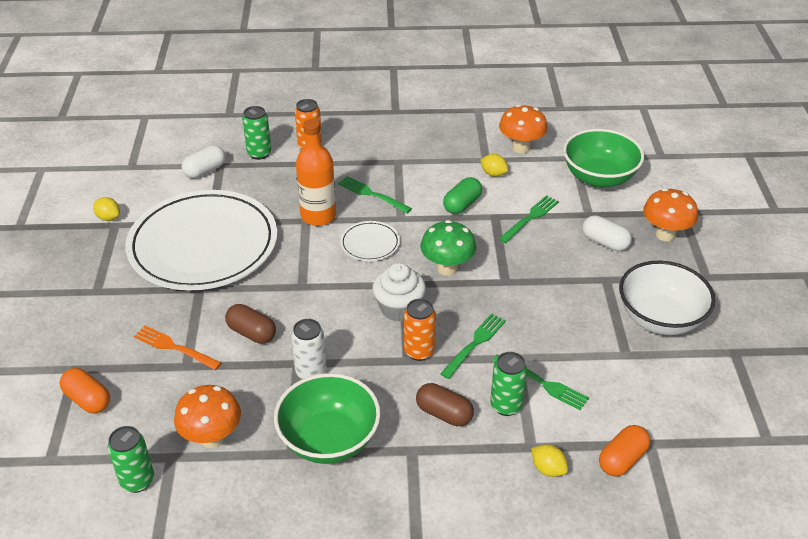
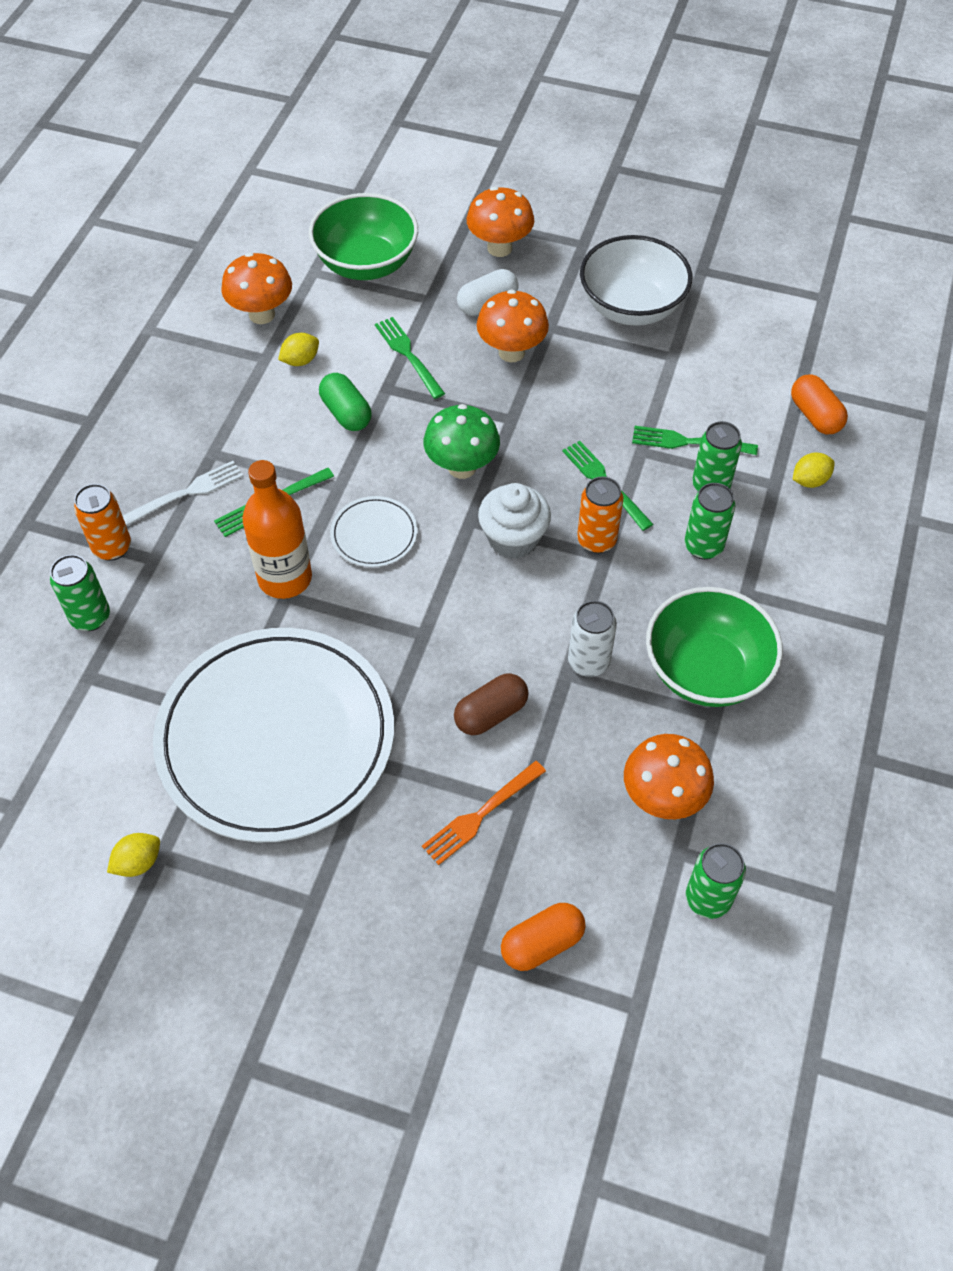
camera: 70 degrees left, 15 degrees up
white capsule [182,145,226,178] -> none
brown capsule [416,383,474,426] -> green can [684,483,735,560]
green fork [492,355,589,410] -> green fork turned 135 degrees counterclockwise [632,426,758,455]
none -> white fork [123,461,243,526]
none -> orange mushroom [477,289,549,362]

